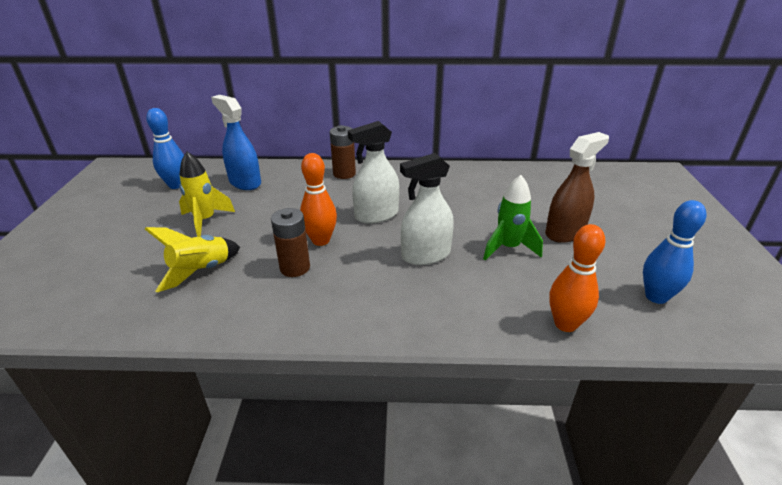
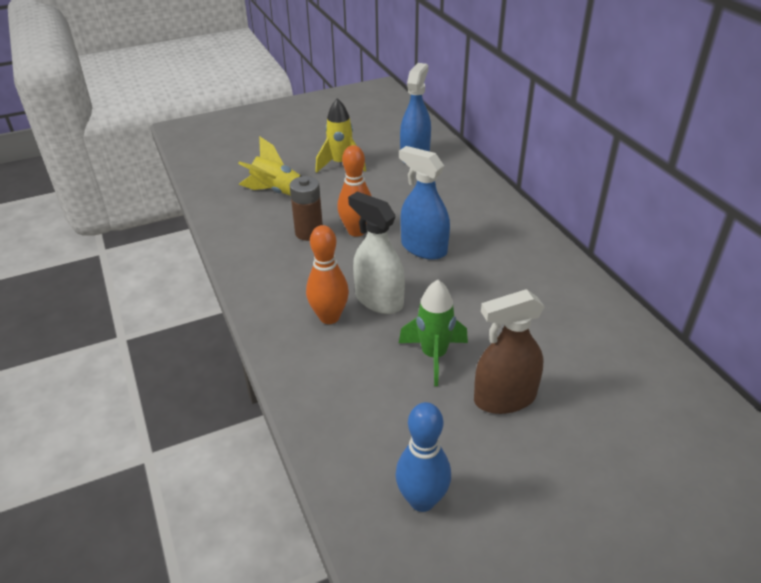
camera: 65 degrees right, 5 degrees up
blue bowling pin [146,108,184,189] -> none
brown battery [330,125,356,179] -> none
white spray bottle [348,121,399,224] -> blue spray bottle [399,146,450,260]
brown spray bottle [545,132,609,243] -> brown spray bottle turned 135 degrees clockwise [474,289,545,414]
orange bowling pin [549,224,606,332] -> orange bowling pin moved to [306,225,349,324]

